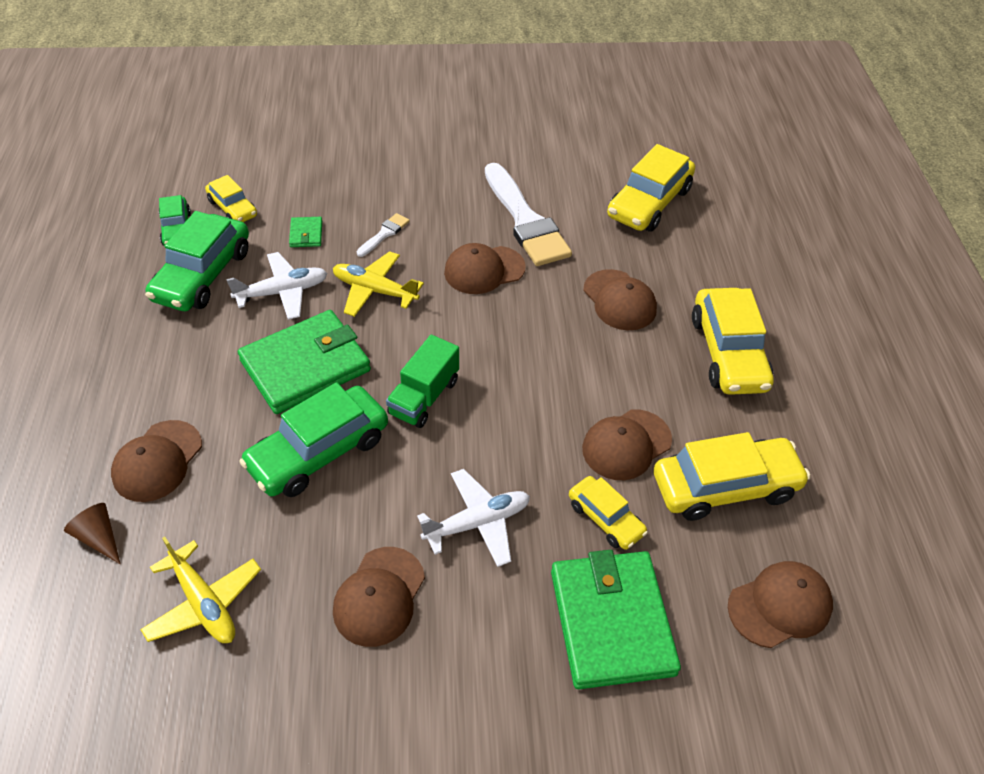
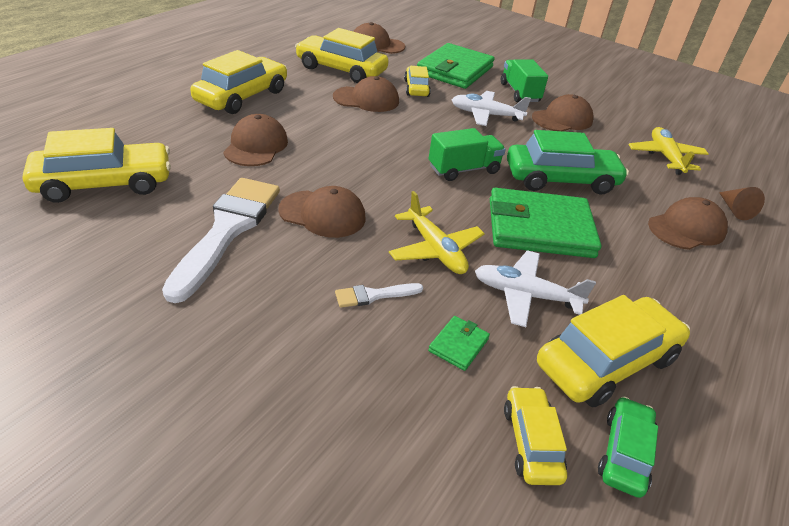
camera: 145 degrees left, 10 degrees down
green car [145,211,249,311] -> yellow car [537,295,690,407]
none -> green truck [501,59,548,102]

